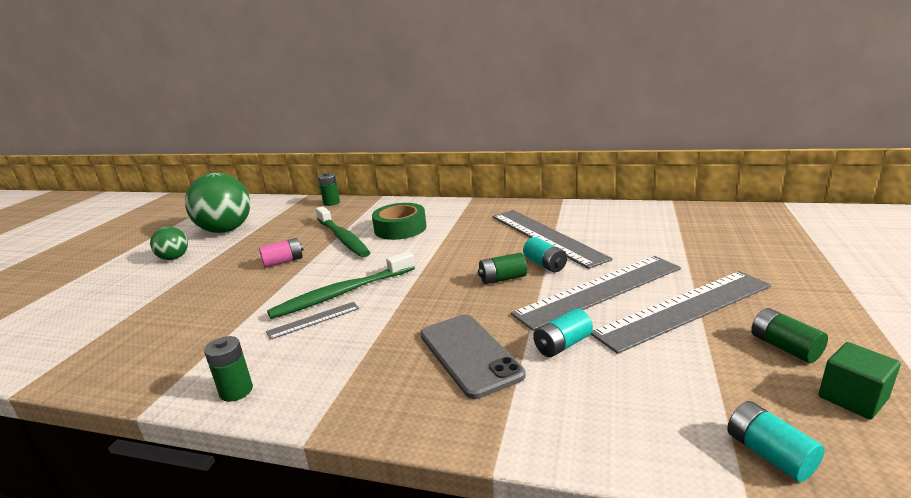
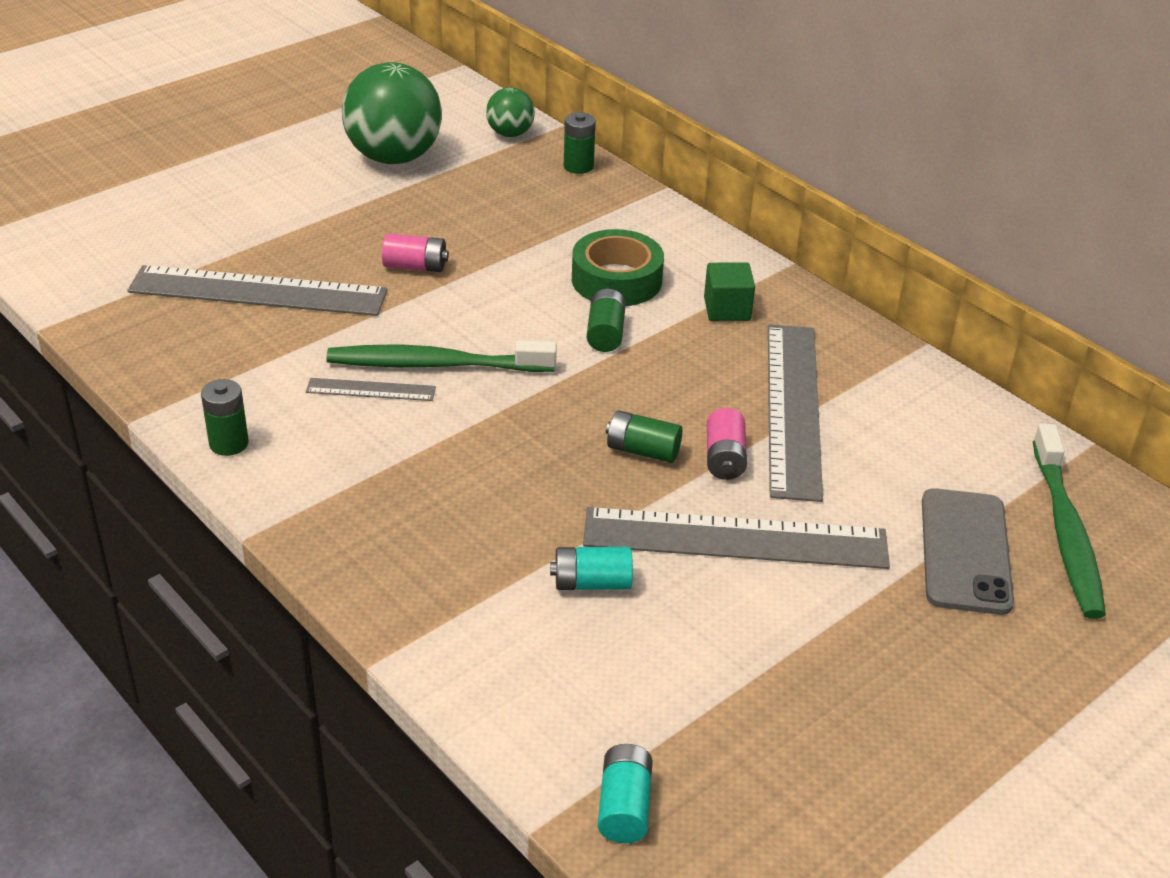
camera: 30 degrees right, 15 degrees up
green ball [150,227,188,260] -> green ball moved to [486,87,535,137]
green toothbrush [316,206,371,257] -> green toothbrush moved to [1033,424,1106,619]
grey phone [420,315,526,399] -> grey phone moved to [922,488,1014,615]
turquoise battery [523,237,567,272] -> pink battery [707,408,747,480]
grey ruler [590,271,771,354] -> grey ruler moved to [127,265,387,316]
green battery [751,308,828,363] -> green battery moved to [587,289,626,352]
green cube [818,342,901,419] -> green cube moved to [704,262,755,321]

